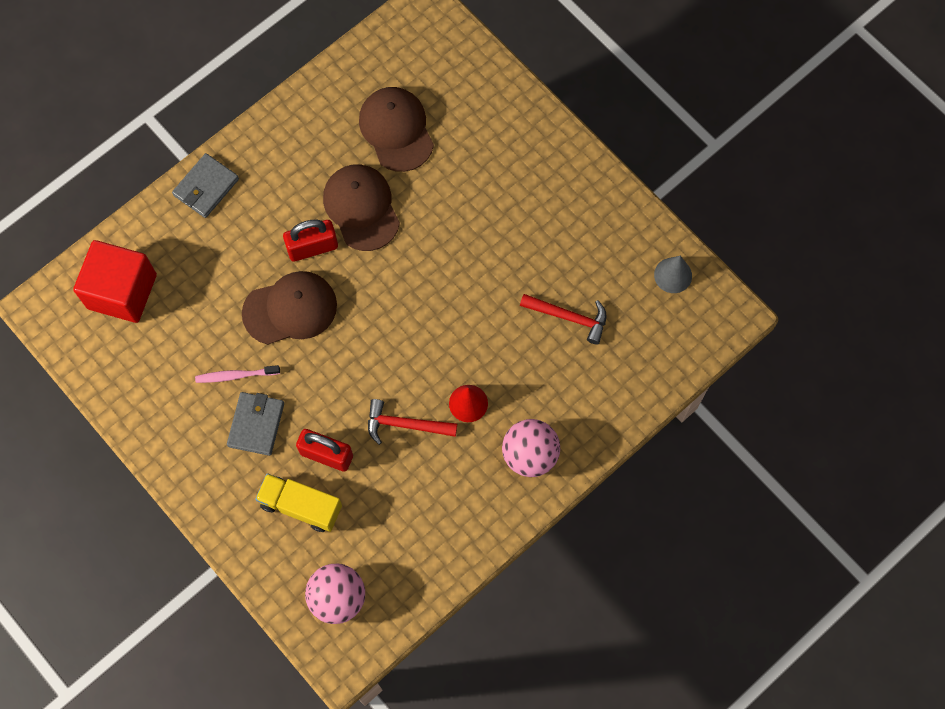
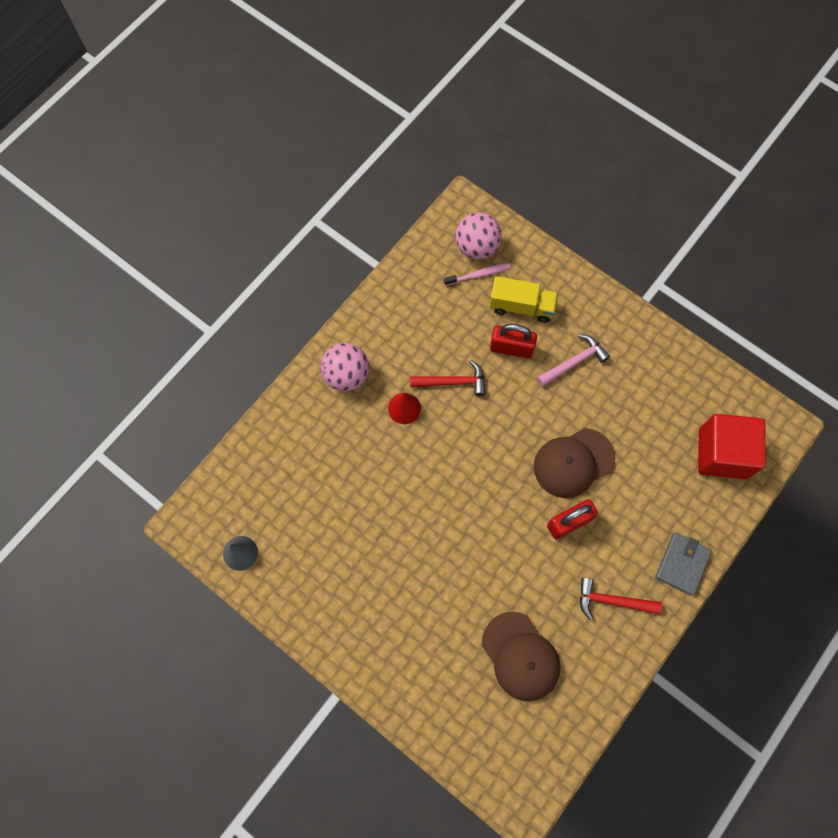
camera: 170 degrees right, 0 degrees up
pink toothbrush [195,365,280,383] -> pink toothbrush moved to [444,263,511,285]
grey wallet [227,392,284,456] -> pink hammer [537,334,610,387]
brown cap [323,164,400,251] -> none
red hammer [520,294,607,345] -> red hammer moved to [580,578,662,620]

